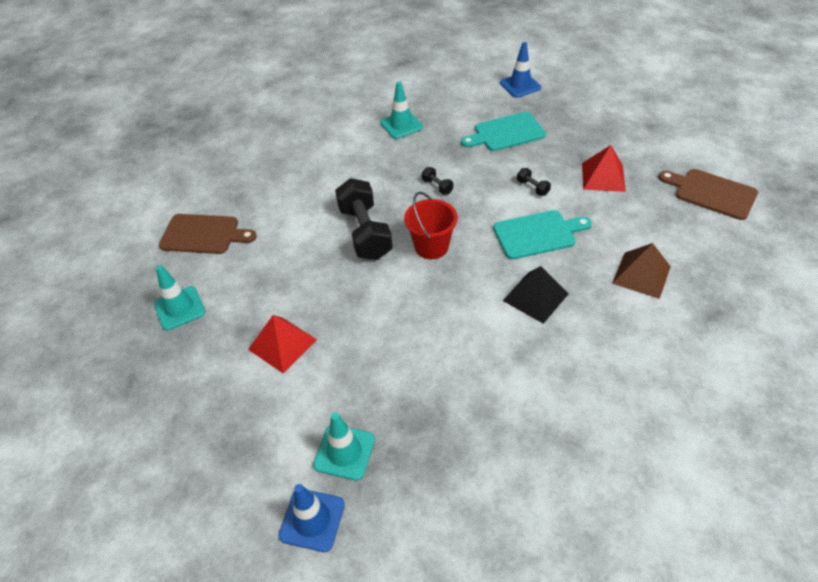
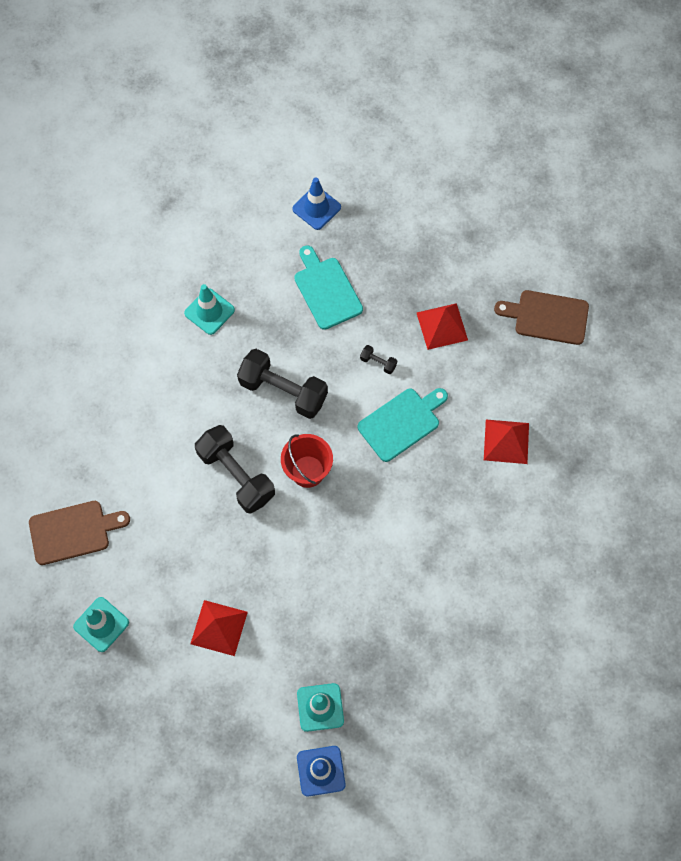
camera: 25 degrees left, 20 degrees up
black dumbbell [422,167,453,194] -> black dumbbell [237,349,328,419], size x2.39
turquoise cutting board [461,112,546,151] -> turquoise cutting board turned 105 degrees clockwise [294,245,363,330]
black pyramid [503,266,569,324] -> none
brown pyramid [612,243,671,299] -> red pyramid [484,420,529,464]

